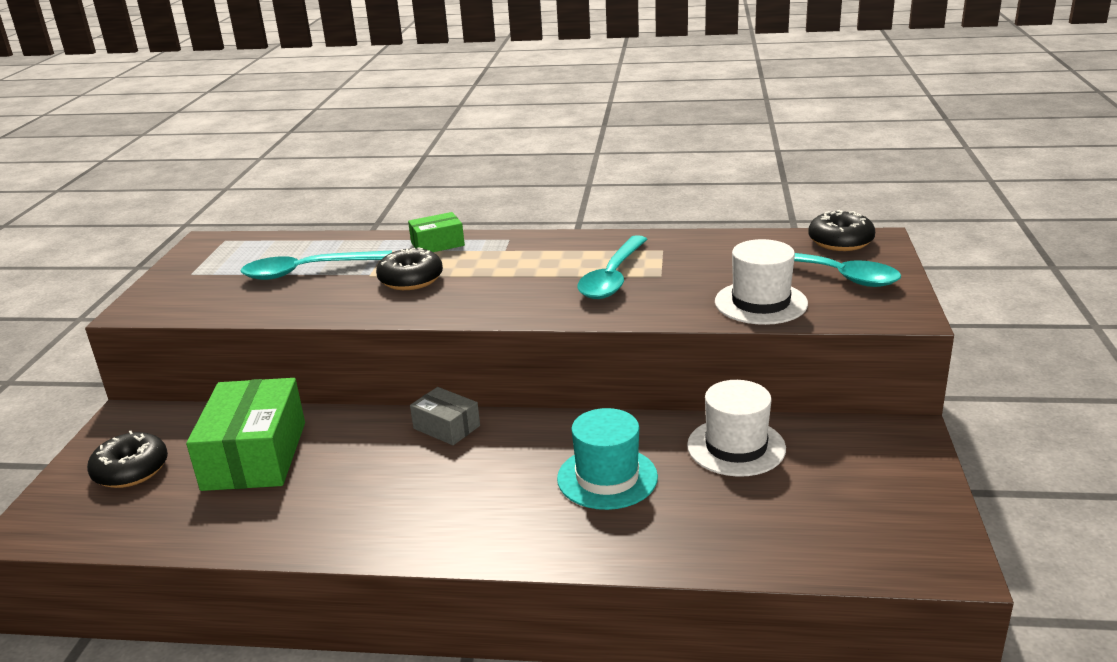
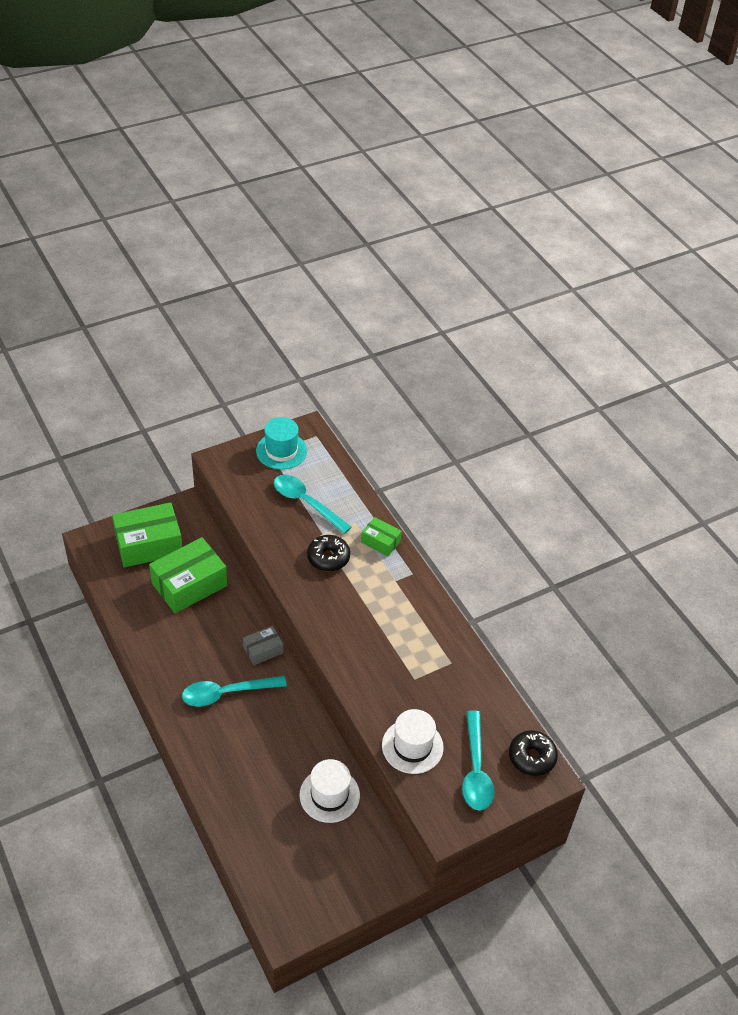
camera: 50 degrees right, 20 degrees up
black donut [87,431,168,488] -> green box [112,502,182,567]
grey box [410,387,480,445] -> grey box turned 60 degrees clockwise [243,626,283,665]
turquoise hat [557,408,658,510] -> turquoise hat moved to [256,417,307,470]
turquoise spoon [577,235,648,299] -> turquoise spoon moved to [182,676,287,707]

